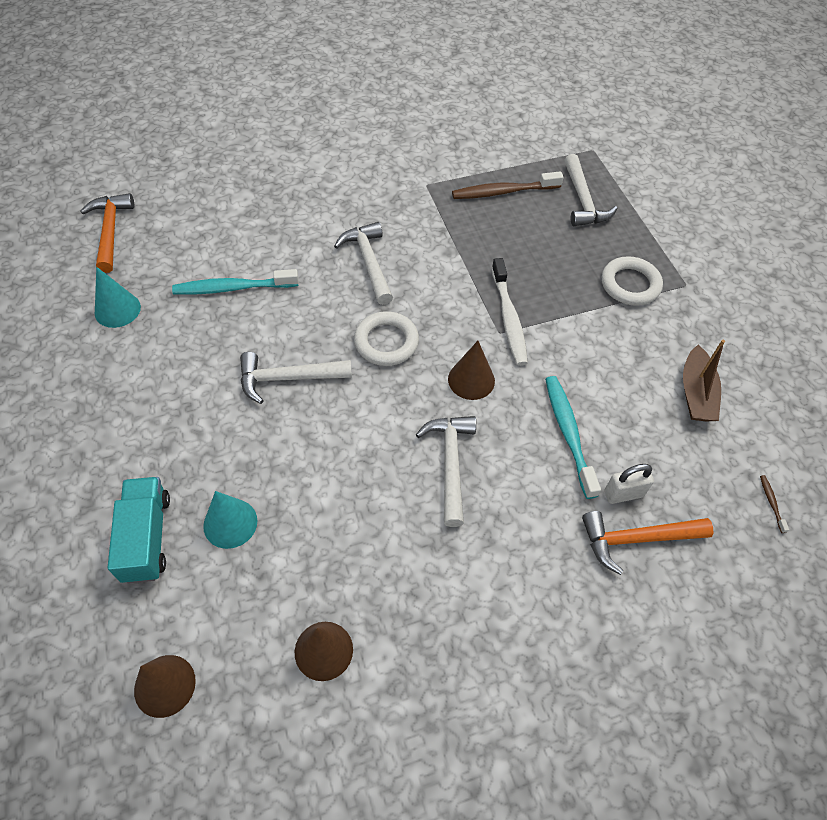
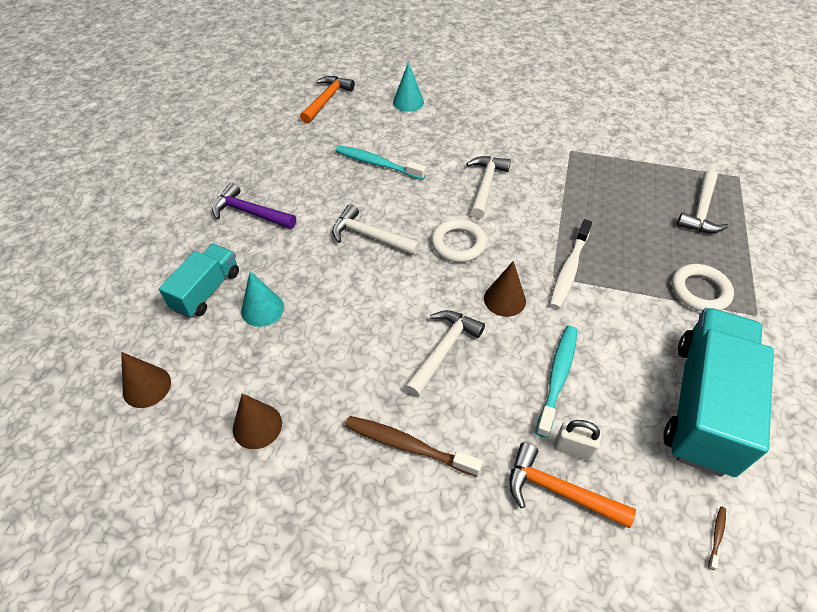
camera: 35 degrees right, 5 degrees down
turquoise cone [95,267,141,328] -> turquoise cone moved to [393,62,424,112]
brown toothbrush [452,171,564,199] -> brown toothbrush moved to [345,416,483,477]
brown boat [683,340,725,422] -> turquoise truck [664,308,774,477]
none -> purple hammer [212,183,296,229]

